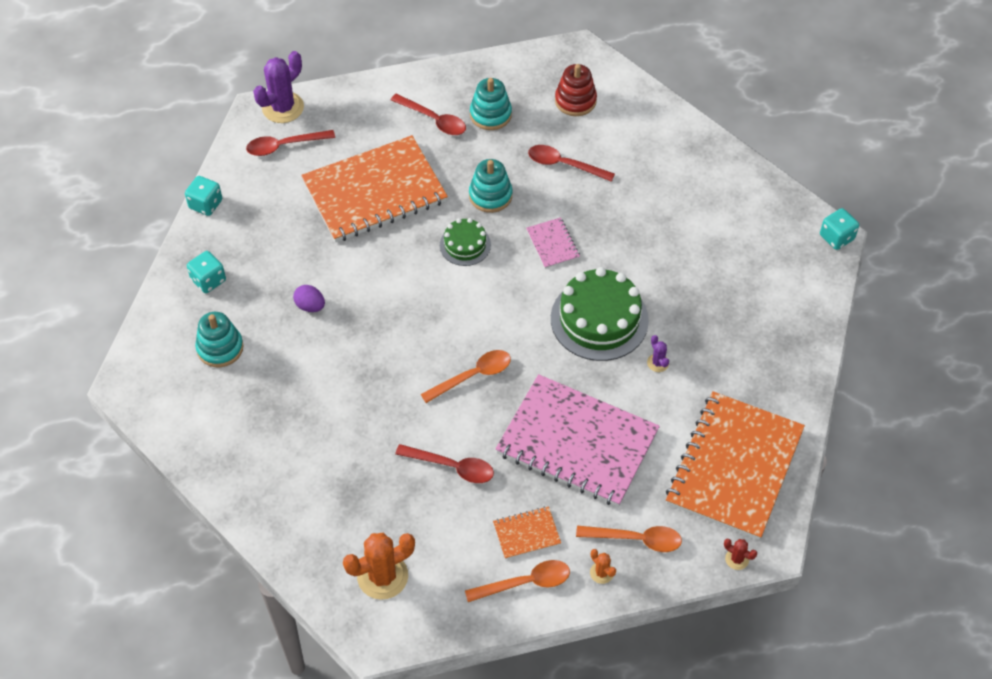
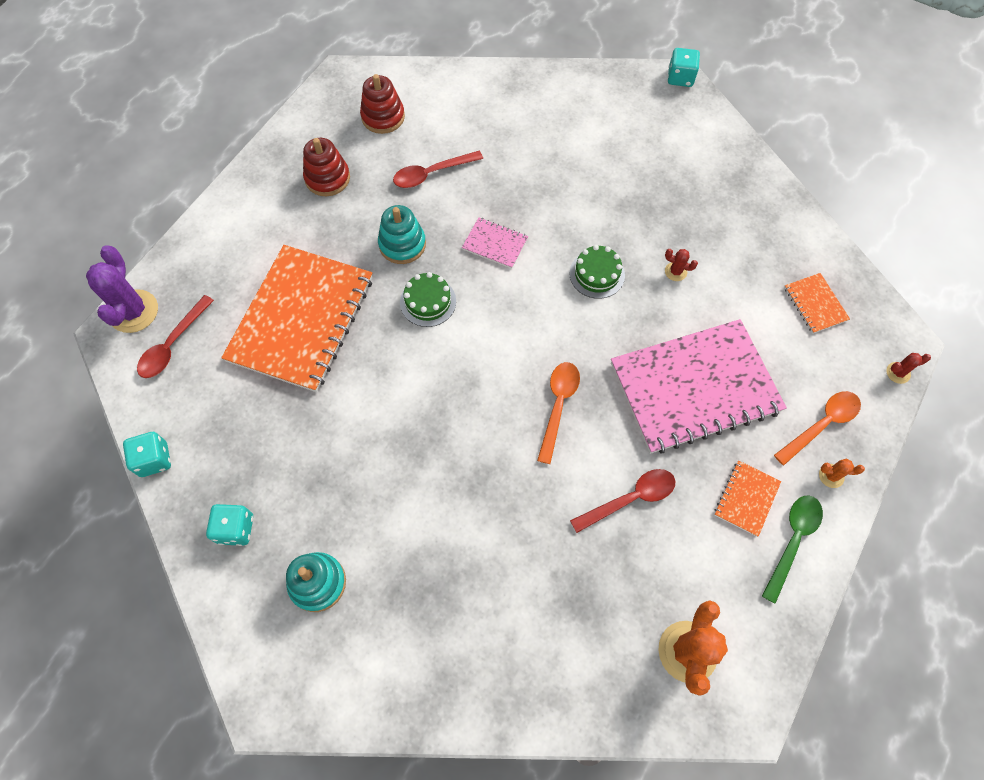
camera: 45 degrees left, 10 degrees up
purple egg [293,285,325,312] -> none
red spoon [391,94,466,135] -> none
orange spoon [465,560,570,602] -> green spoon [762,495,823,604]
turquoise stacking toy [470,78,512,130] -> red stacking toy [303,138,350,196]
green cake [551,267,649,361] -> green cake [570,245,625,299], size x0.54
purple cactus [647,335,669,372] -> red cactus [665,249,698,281]
orange notebook [666,391,805,540] -> orange notebook [784,273,850,334], size x0.42

